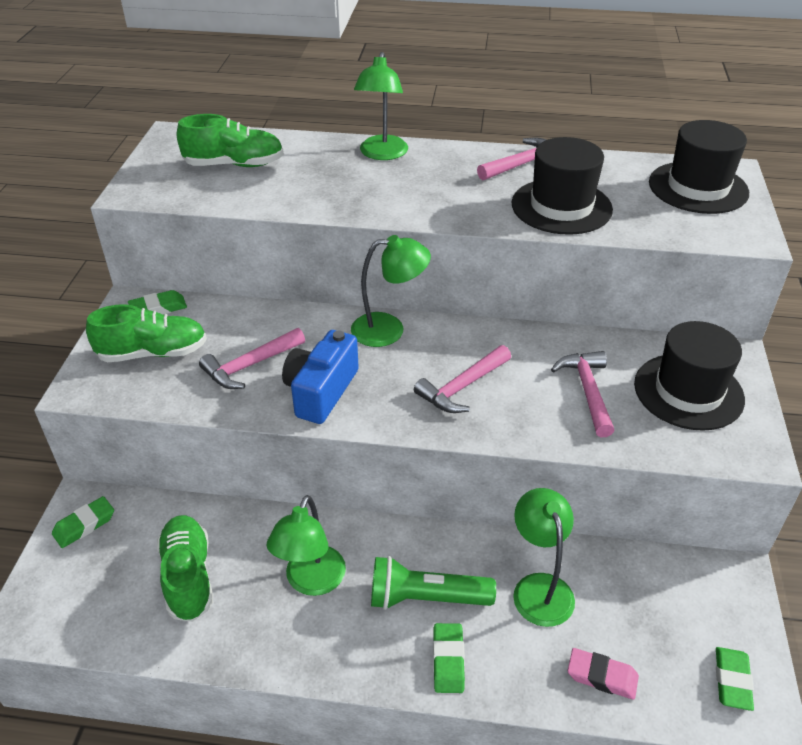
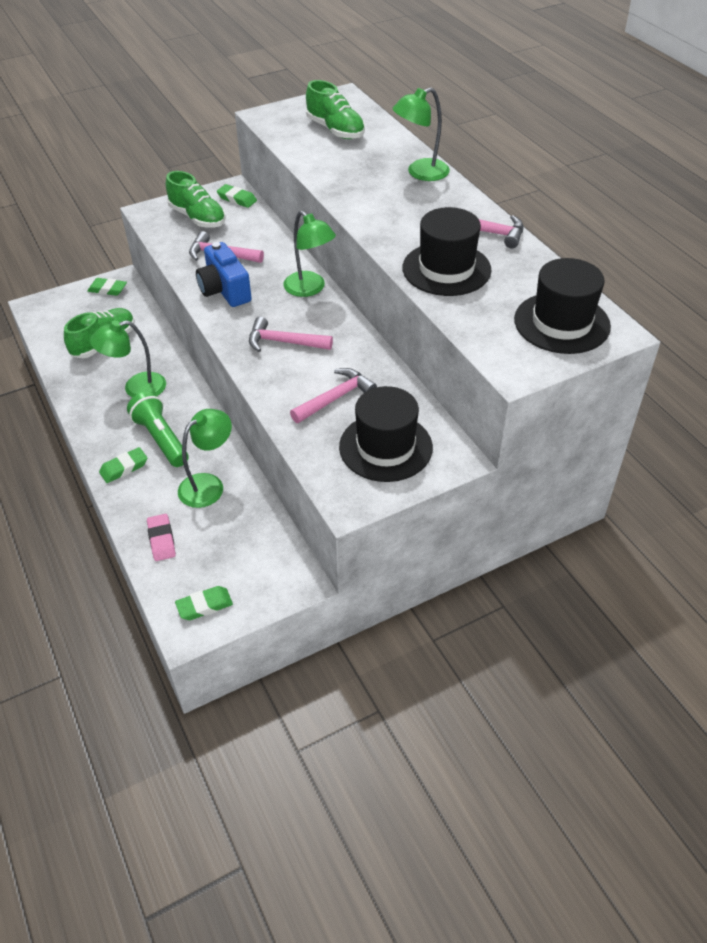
camera: 55 degrees right, 5 degrees up
blue camera [282,330,359,424] -> blue camera turned 105 degrees counterclockwise [196,242,252,307]

